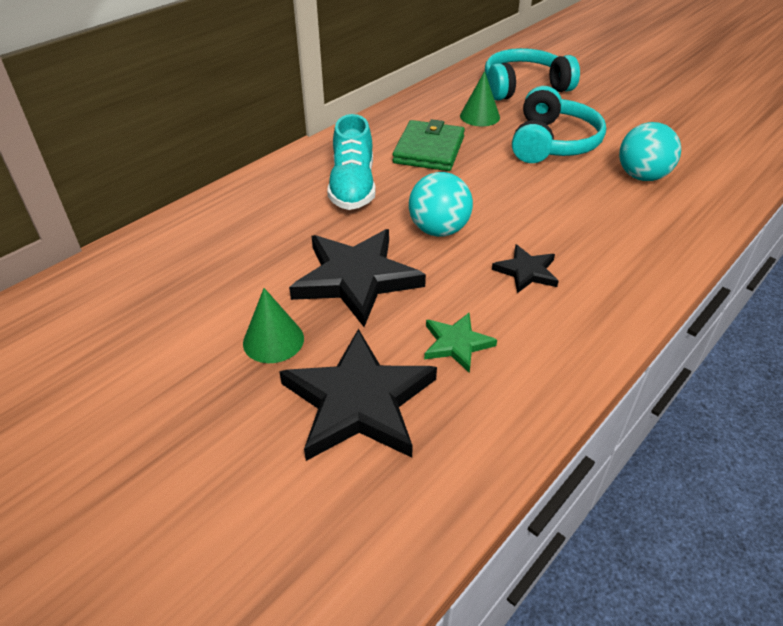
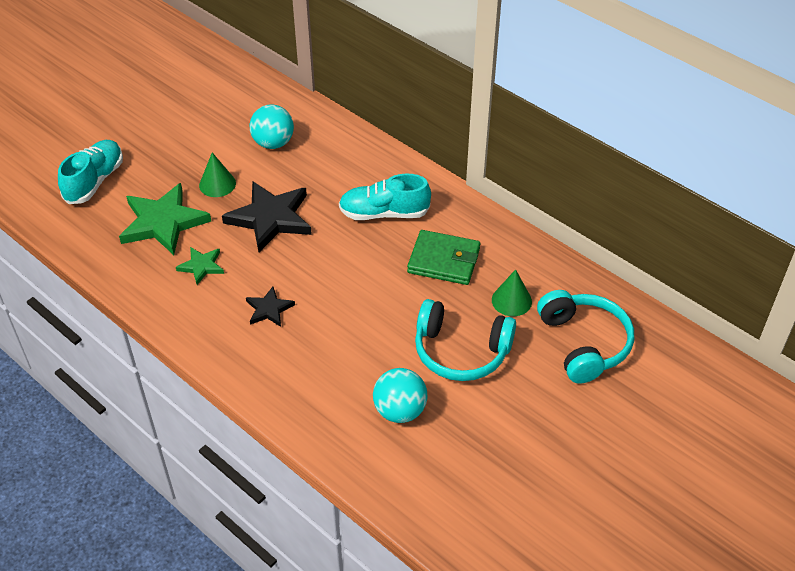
camera: 90 degrees right, 5 degrees up
black star [279,329,437,461] -> green star [119,183,211,255]
turquoise ball [409,172,473,237] -> turquoise ball moved to [249,104,294,149]
none -> turquoise shoe [58,140,123,204]

